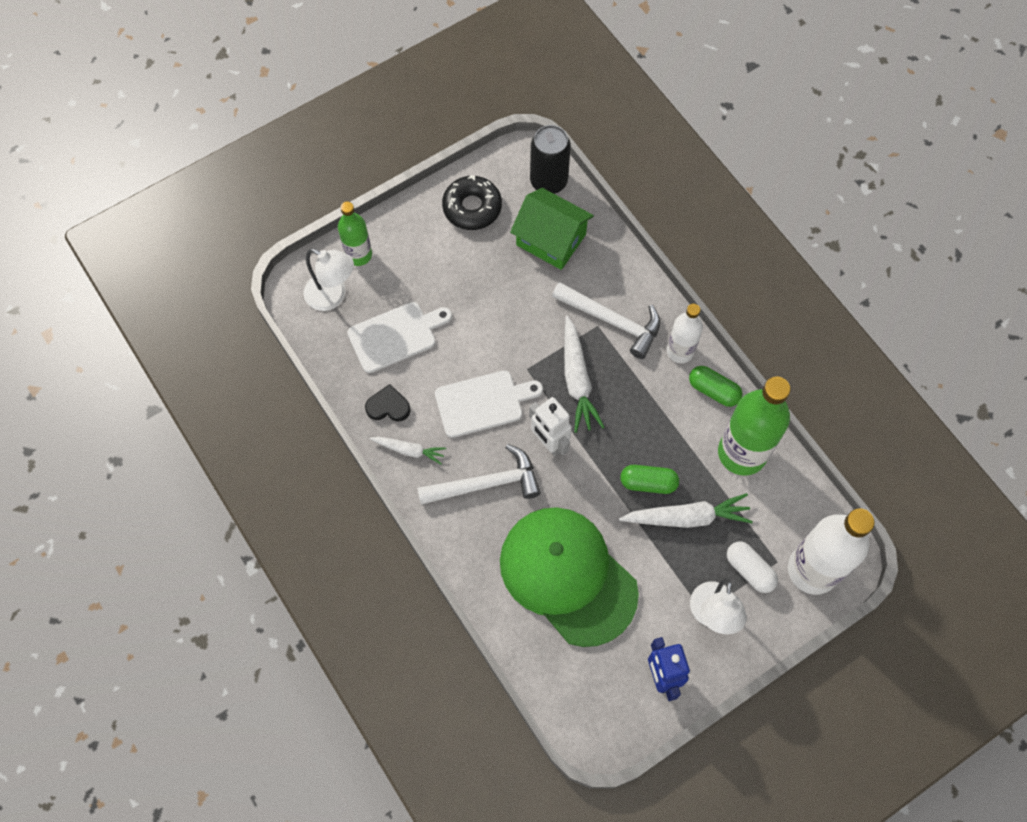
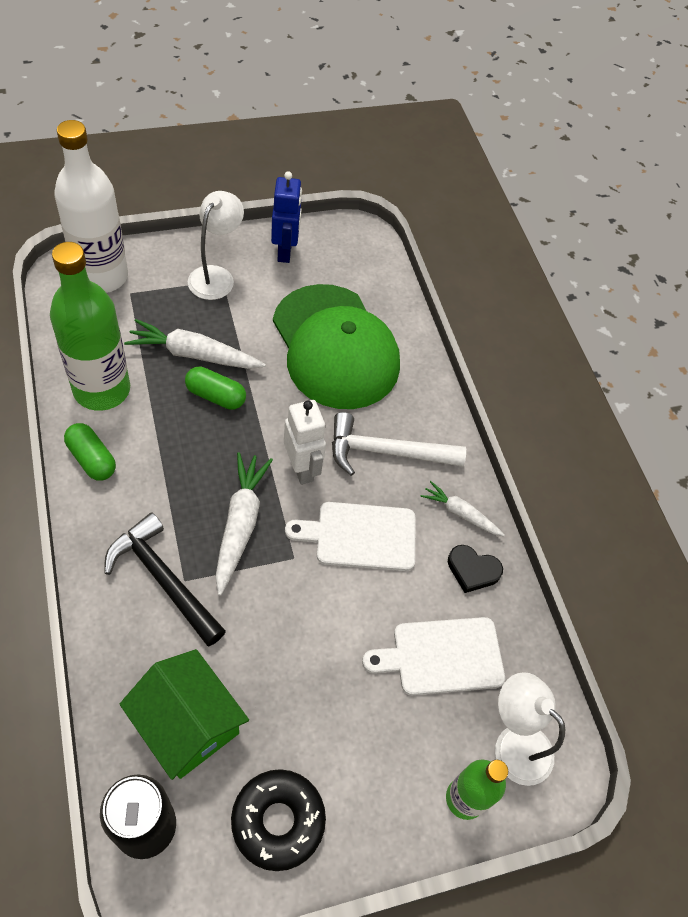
camera: 170 degrees left, 10 degrees down
white hammer [552,282,660,359] -> black hammer [104,512,226,646]
white bottle [667,304,703,363] -> none
white capsule [727,542,778,593] -> none

